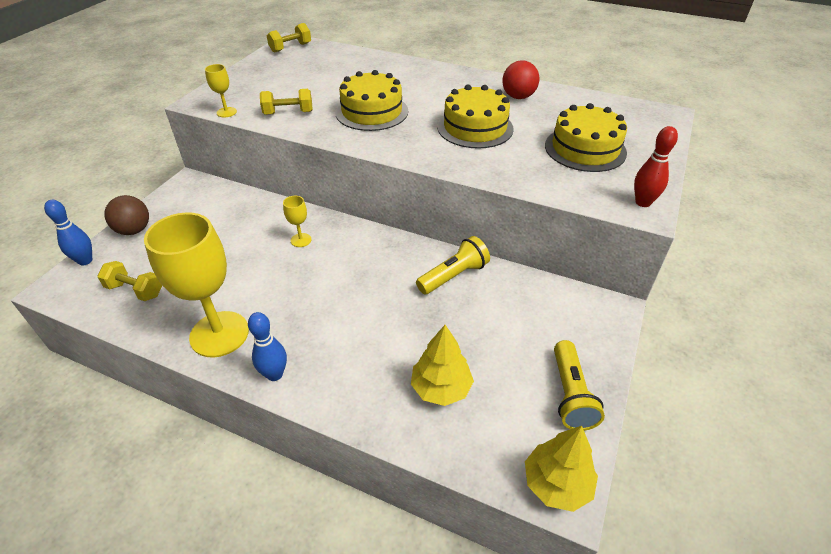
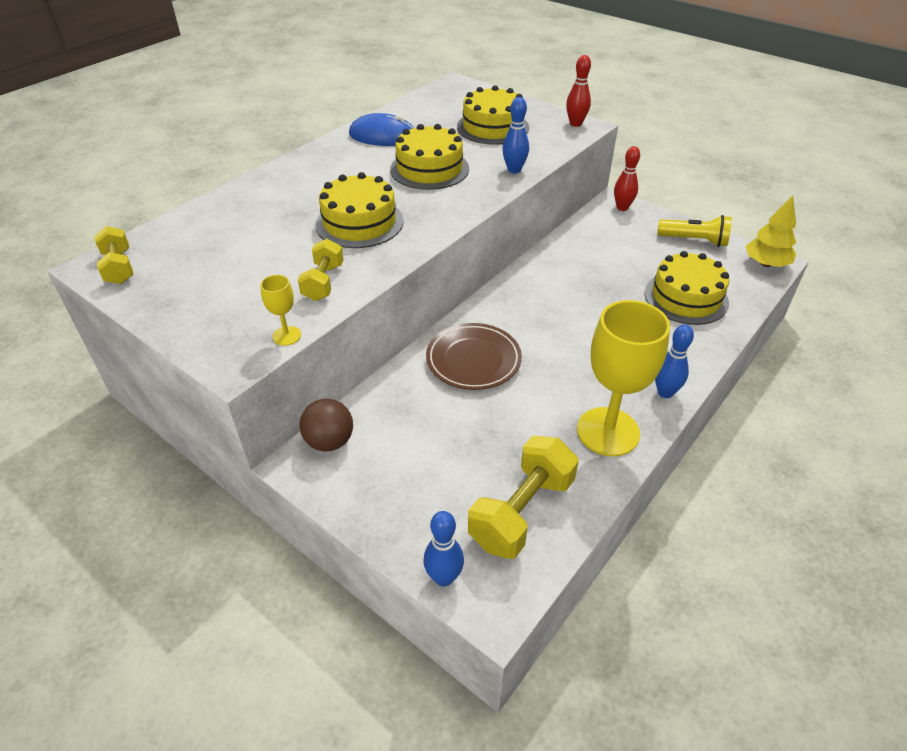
camera: 75 degrees left, 0 degrees up
yellow dumbbell [97,261,162,301] -> yellow dumbbell [468,436,579,559], size x1.67
brown ball [104,195,149,235] -> brown ball moved to [300,399,353,452]
yellow goblet [283,196,312,247] -> brown plate [426,323,522,390]
yellow tree [411,325,474,406] -> yellow cake [644,251,729,325]
yellow flashlight [416,236,490,295] -> none
red ball [502,60,539,99] -> blue mouse [349,113,414,146]
none -> blue bowling pin [502,97,529,173]
none -> red bowling pin [614,146,640,211]

